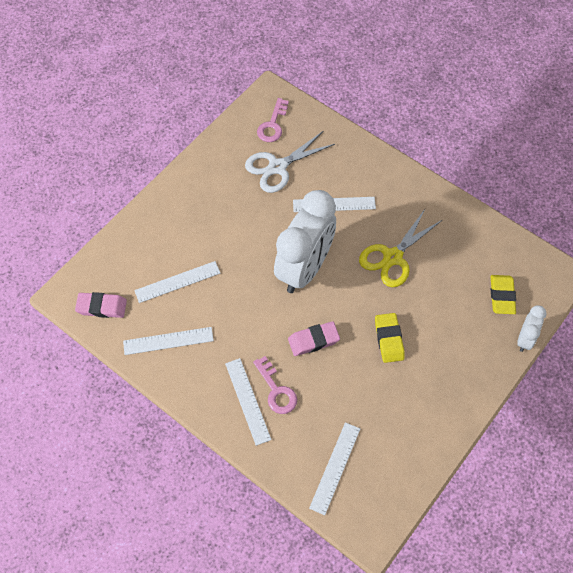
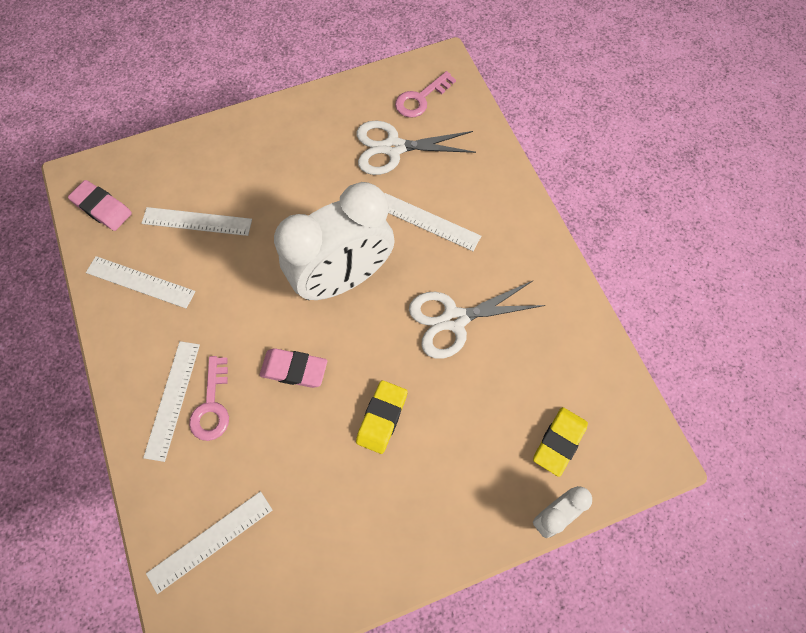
camera: 30 degrees right, 5 degrees up
yellow scissors [359,209,442,287] -> white scissors [409,281,545,359]

